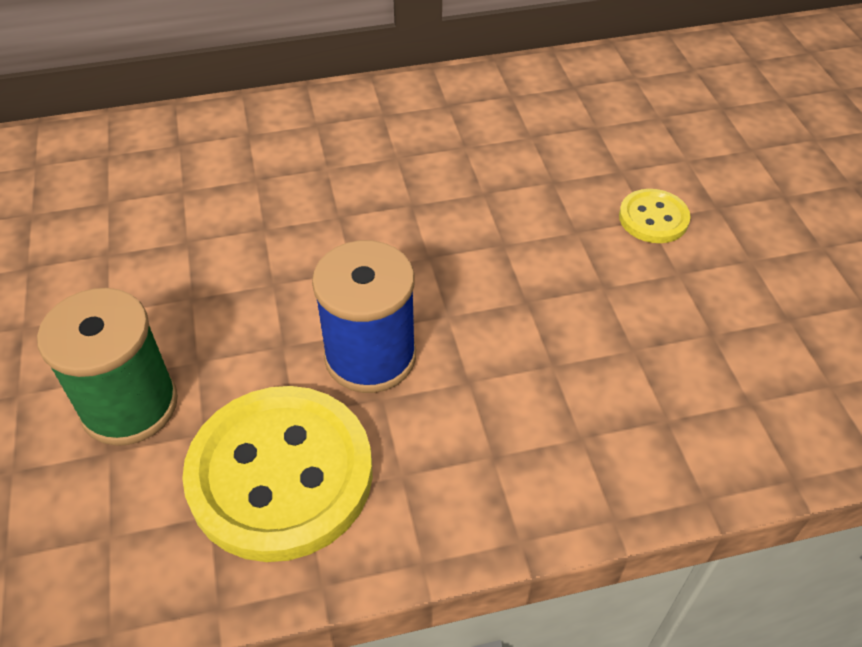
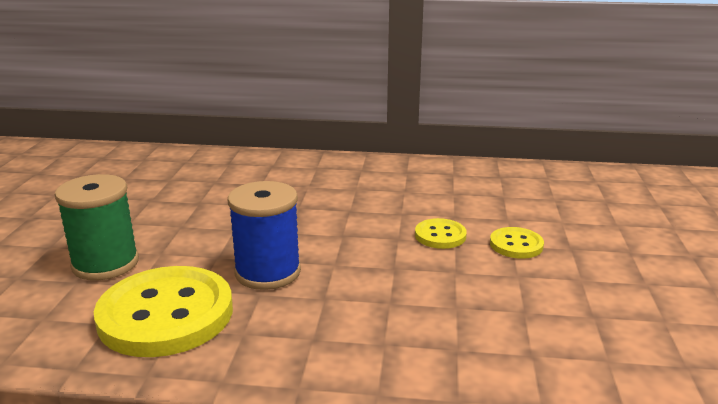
camera: 20 degrees right, 25 degrees down
none -> yellow button [415,218,467,249]

